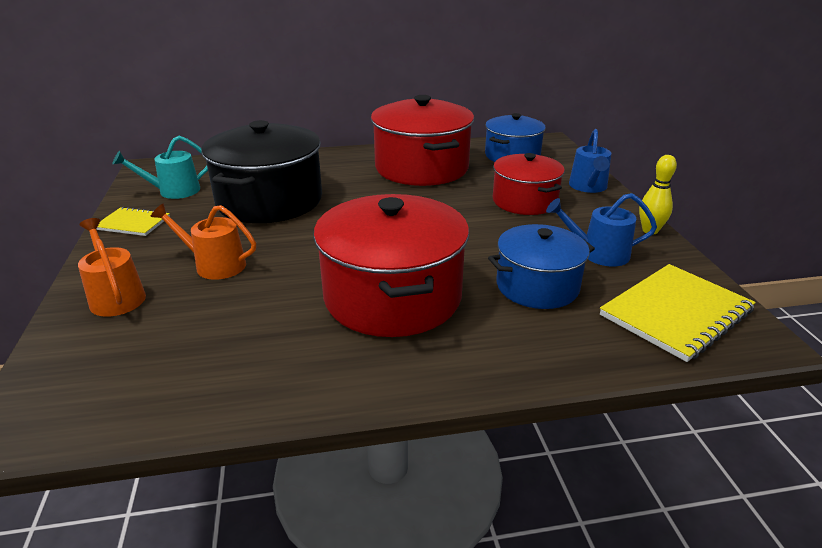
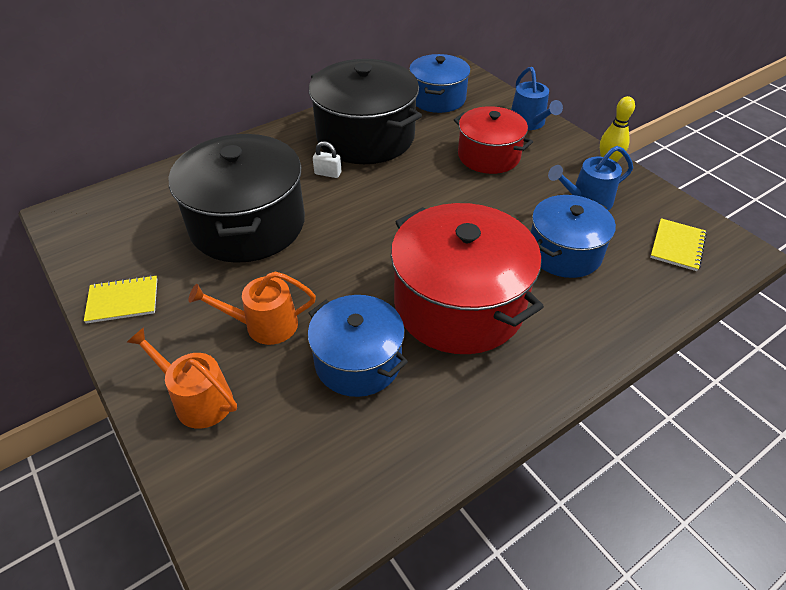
camera: 25 degrees left, 15 degrees up
turquoise watering can [113,136,208,199] -> none
red pot [371,95,474,186] -> black pot [309,59,422,164]
yellow notebook [600,264,756,362] -> yellow notebook [650,218,707,271], size x0.57
none -> blue pot [308,295,408,397]
none -> white padlock [313,141,341,178]

